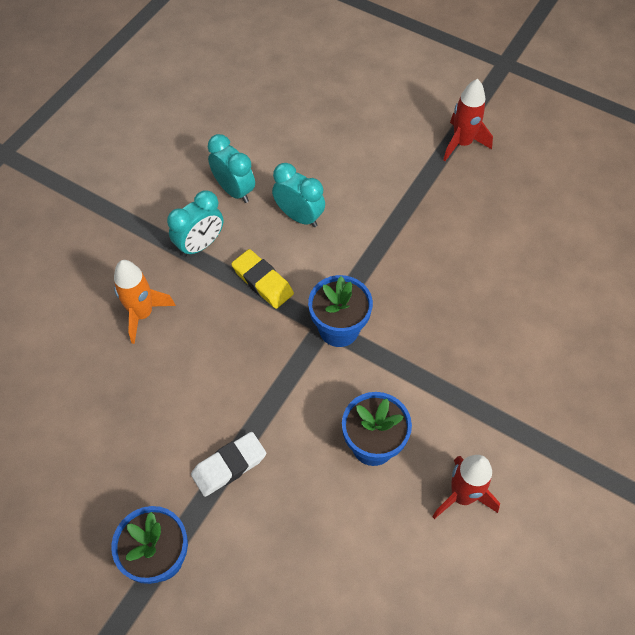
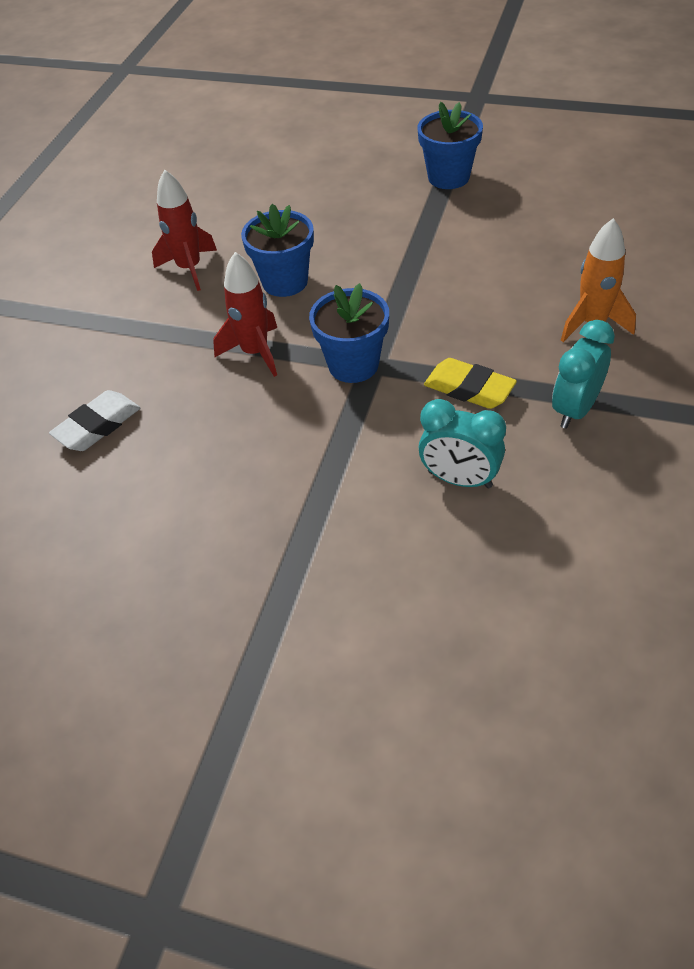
camera: 170 degrees right, 10 degrees down
white eraser [191,432,266,497] -> white eraser moved to [49,390,140,451]
turquoise clock [208,134,255,203] -> none
red rocket [443,79,493,161] -> red rocket moved to [213,252,277,377]

